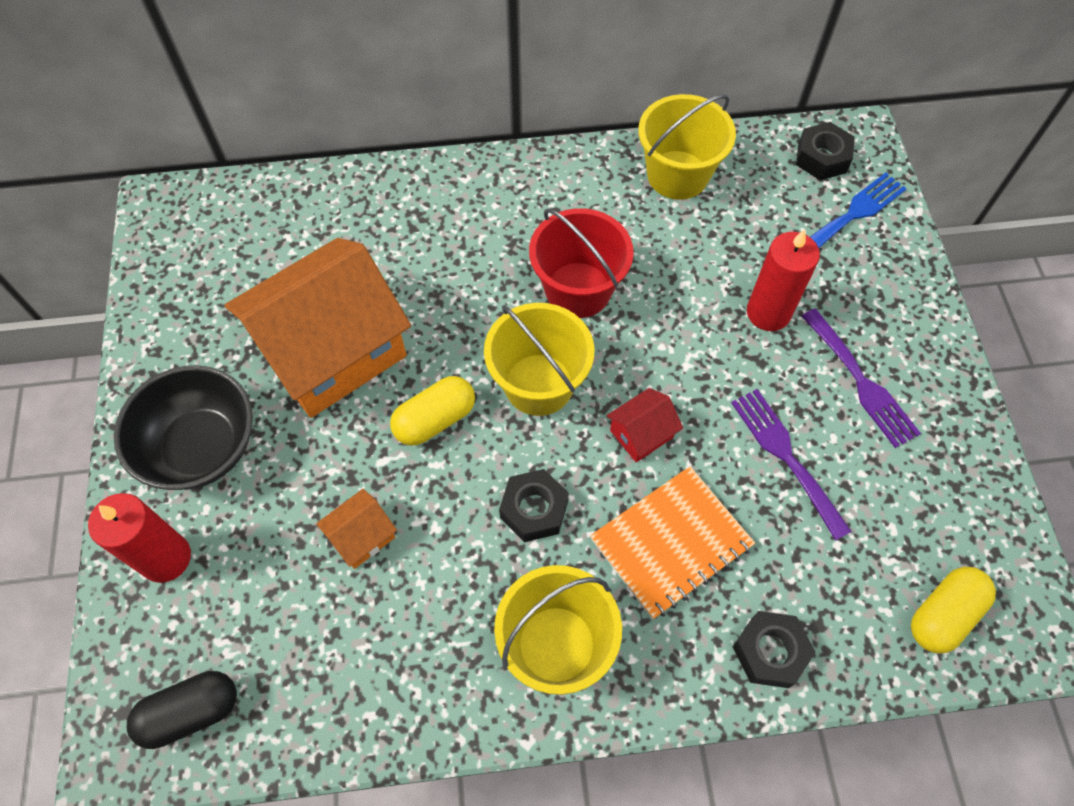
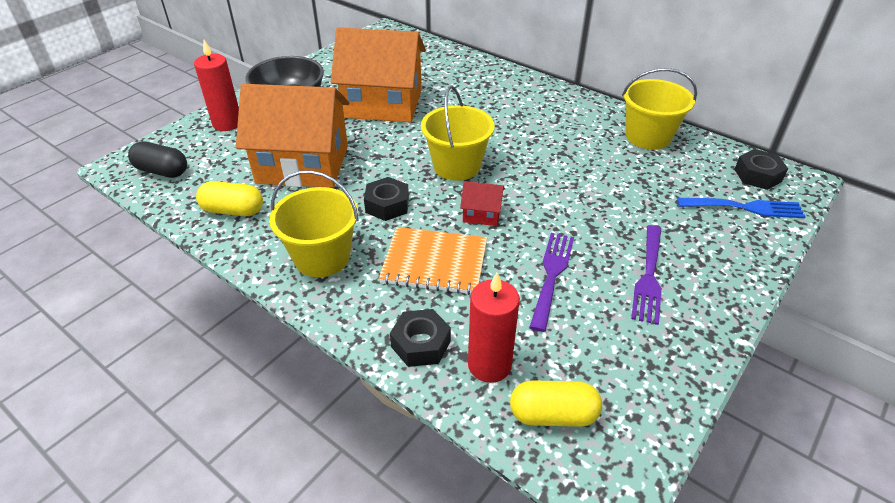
camera: 45 degrees right, 20 degrees down
orange house [316,489,397,569] -> orange house [236,84,349,188], size x2.47
yellow capsule [390,376,475,446] -> yellow capsule moved to [196,181,263,216]
red bucket [529,208,634,318] -> none
red candle [747,229,820,331] -> red candle moved to [468,273,520,383]

